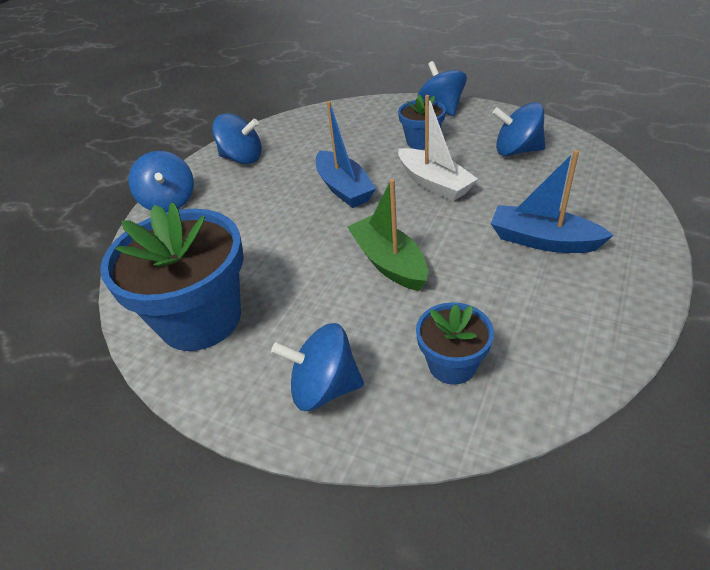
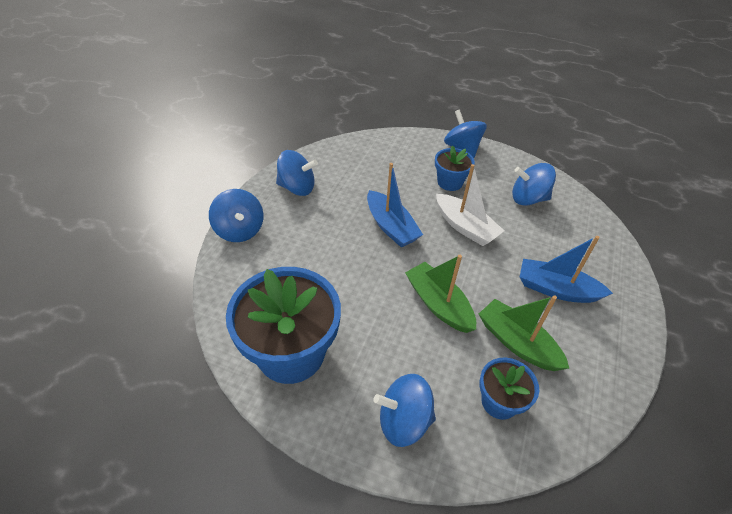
camera: 10 degrees left, 5 degrees up
none -> green boat [479,295,569,371]

